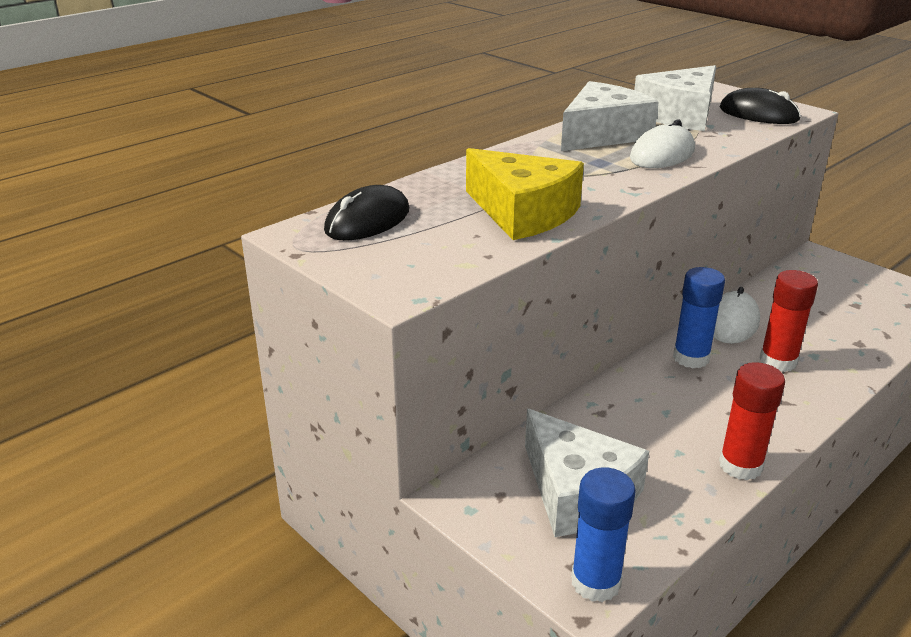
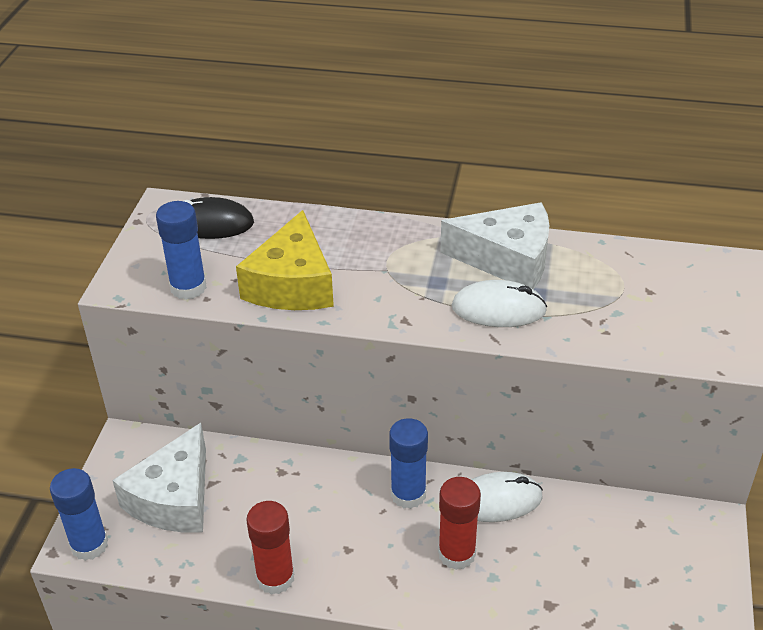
camera: 55 degrees right, 10 degrees up
white cheese [634,65,716,131] -> none
black mouse [719,88,801,124] -> none
none -> blue glue stick [156,201,207,300]

